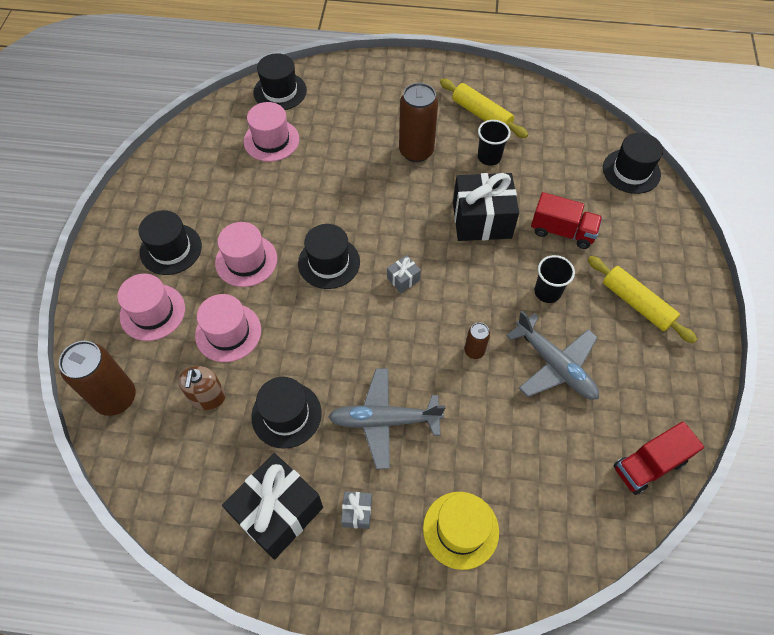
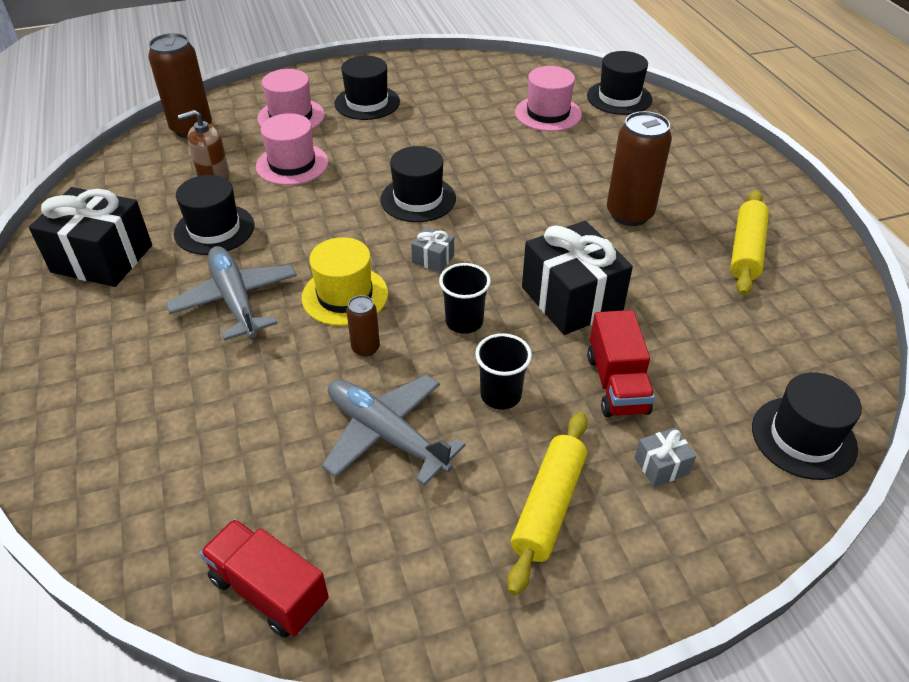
camera: 65 degrees right, 15 degrees down
pink hat [215,222,277,287] -> none
grey gift [341,491,372,529] -> grey gift moved to [635,428,696,487]
yellow hat [423,492,499,570] -> yellow hat moved to [302,237,388,326]
black cup [478,120,511,166] -> black cup moved to [439,263,491,334]
grey plane [506,311,599,400] -> grey plane turned 105 degrees clockwise [322,375,466,486]

